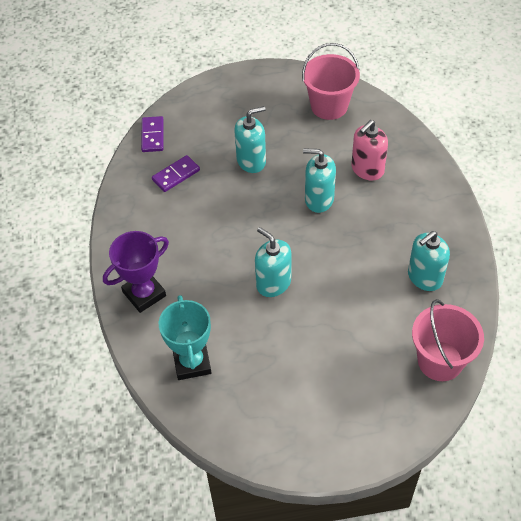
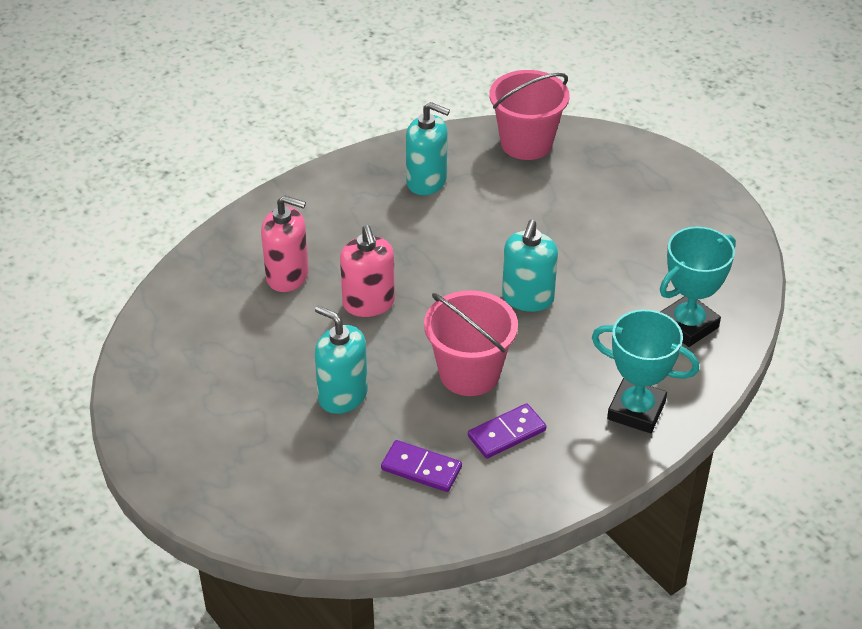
camera: 120 degrees left, 10 degrees down
purple trophy [103,231,169,313] -> turquoise trophy [591,309,699,433]
purple domino [141,116,164,152] -> purple domino moved to [468,403,546,459]
pink bucket [302,43,360,120] -> pink bucket moved to [424,290,518,396]
turquoise soap dispenser [303,149,336,213] -> pink soap dispenser [340,225,395,317]

